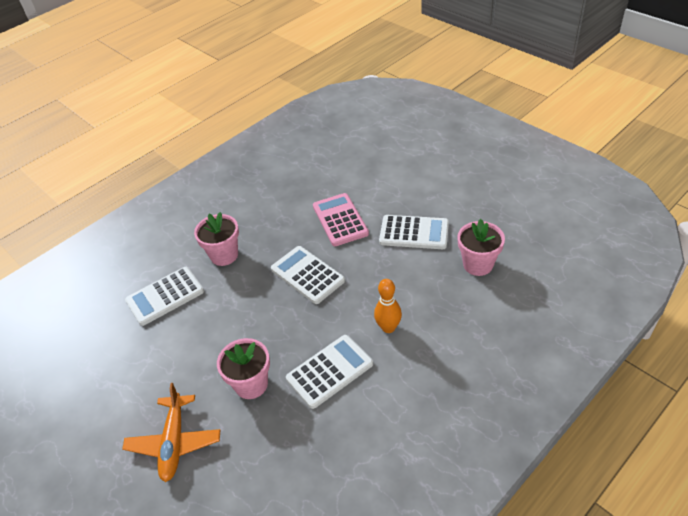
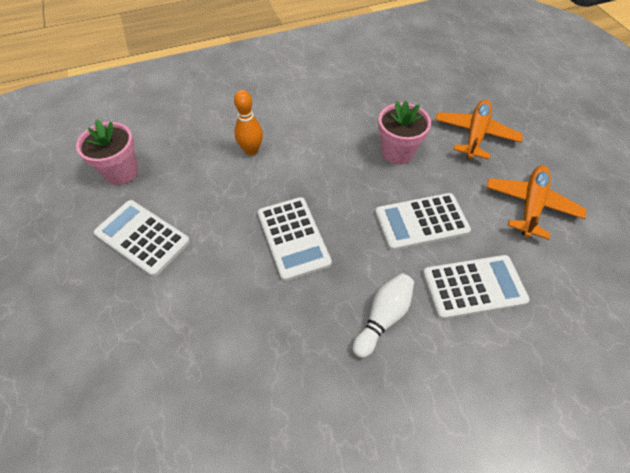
camera: 160 degrees left, 10 degrees up
pink flower pot [194,212,239,266] -> white bowling pin [353,273,414,358]
white calculator [286,335,373,409] -> white calculator moved to [375,193,471,251]
pink calculator [313,193,369,246] -> none
none -> orange plane [486,165,587,240]

